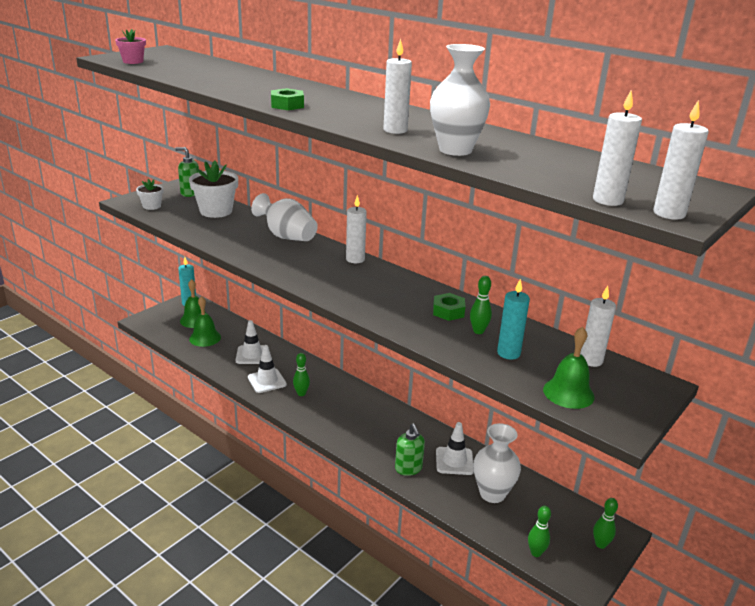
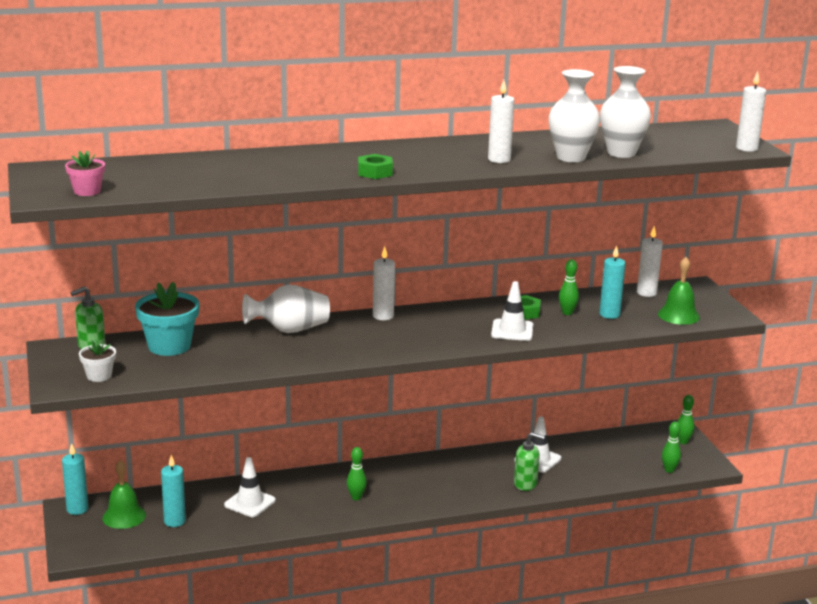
camera: 55 degrees left, 5 degrees down
white flower pot [189,160,238,218] -> turquoise flower pot [135,282,200,356]
green bell [189,296,221,347] -> turquoise candle [161,455,186,527]
white traffic cone [248,345,287,393] -> white traffic cone moved to [491,281,533,341]
white vase [474,423,521,503] -> white vase moved to [600,66,651,158]
white candle [593,90,642,206] -> none

